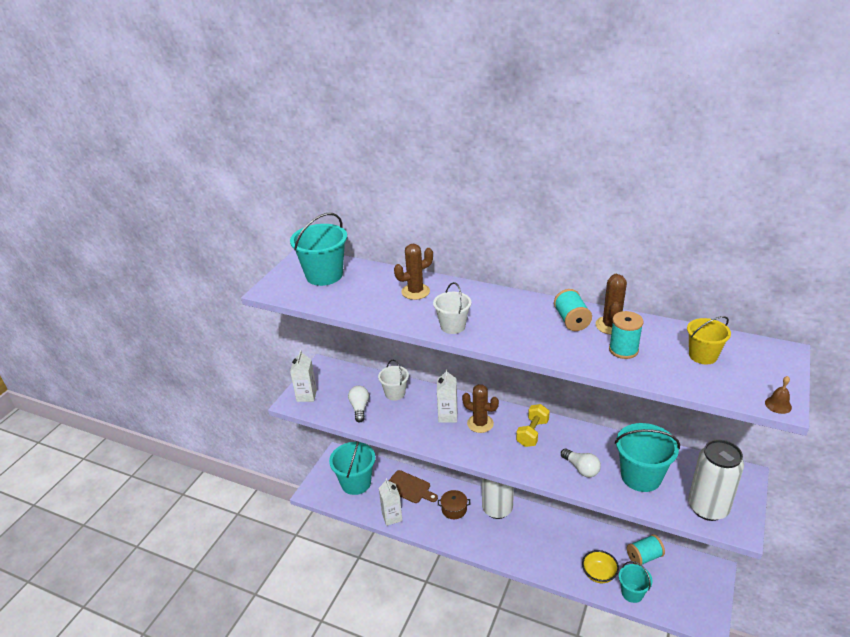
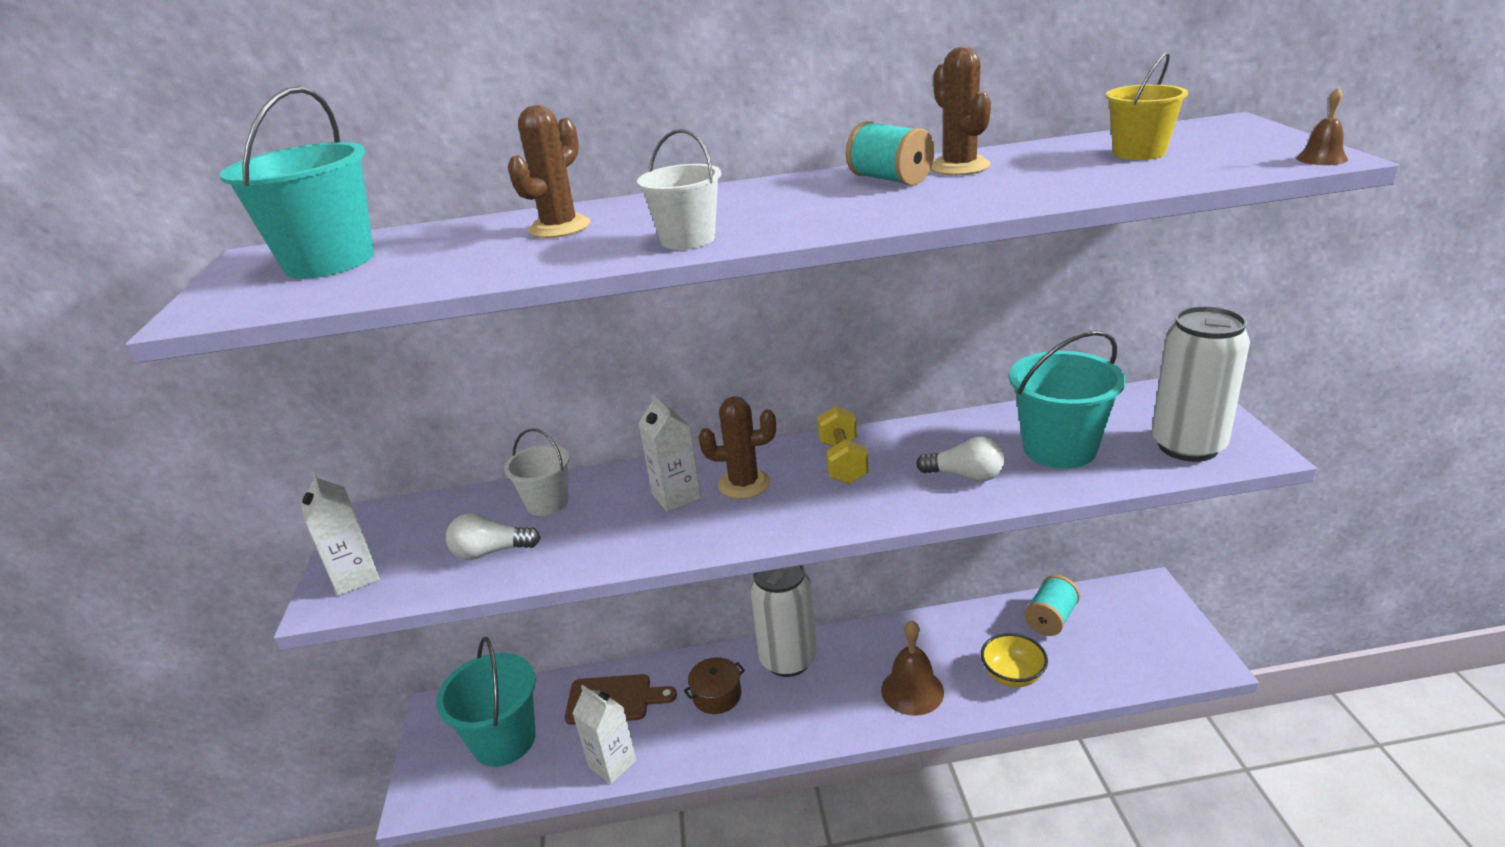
camera: 30 degrees left, 5 degrees down
white light bulb [348,386,369,422] -> white light bulb turned 60 degrees counterclockwise [446,513,541,560]
turquoise spool [609,311,643,359] -> none
turquoise bucket [619,561,652,603] -> none
none -> brown bell [881,620,944,716]

